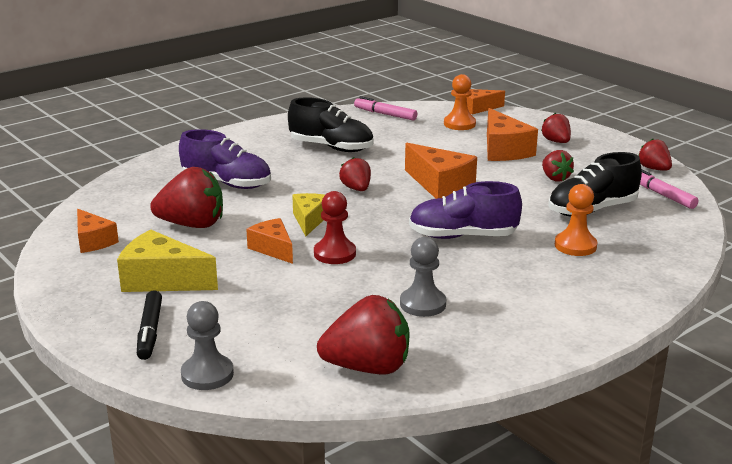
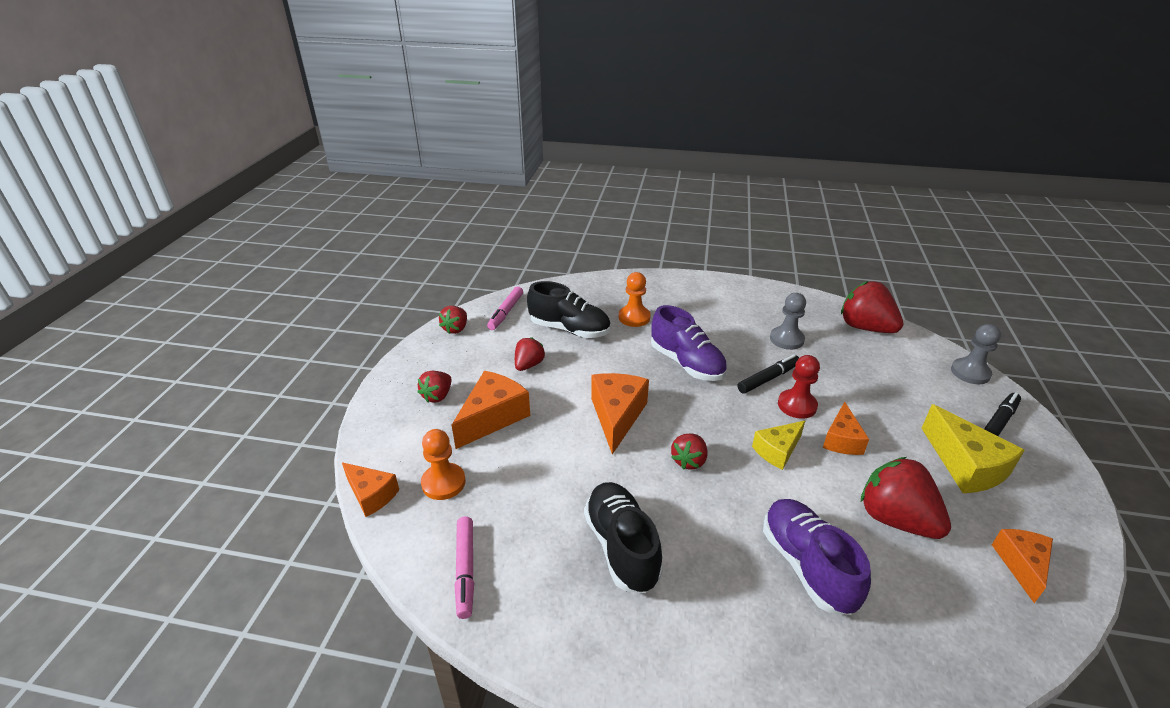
camera: 130 degrees left, 10 degrees up
none -> black marker [737,354,799,393]

